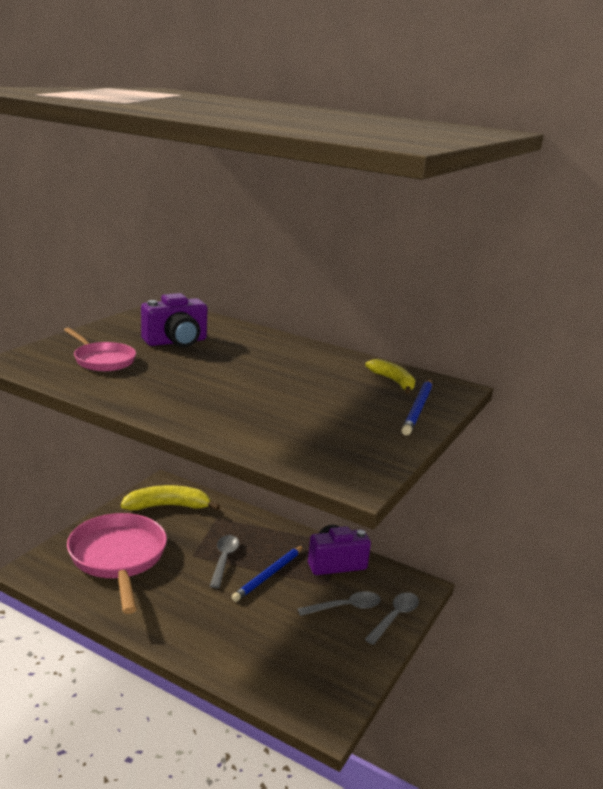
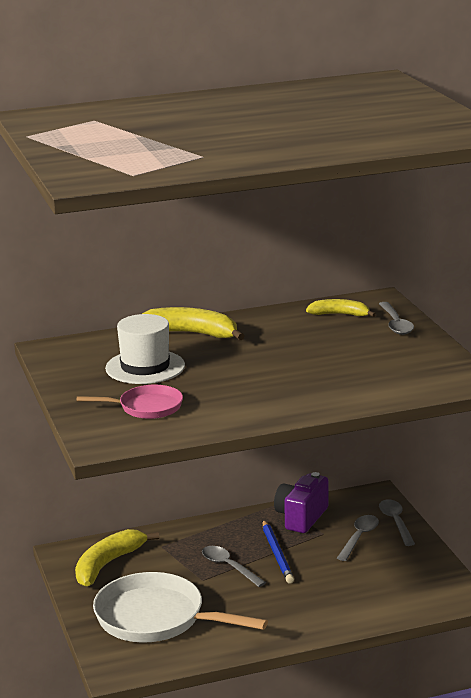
camera: 45 degrees left, 0 degrees up
pink pan [67,513,167,614] -> white pan [93,572,268,643]
purple camera [141,293,208,347] -> white hat [105,314,185,384]
blue pencil [401,379,432,435] -> grey spoon [379,302,414,335]
none -> yellow banana [142,307,245,340]

